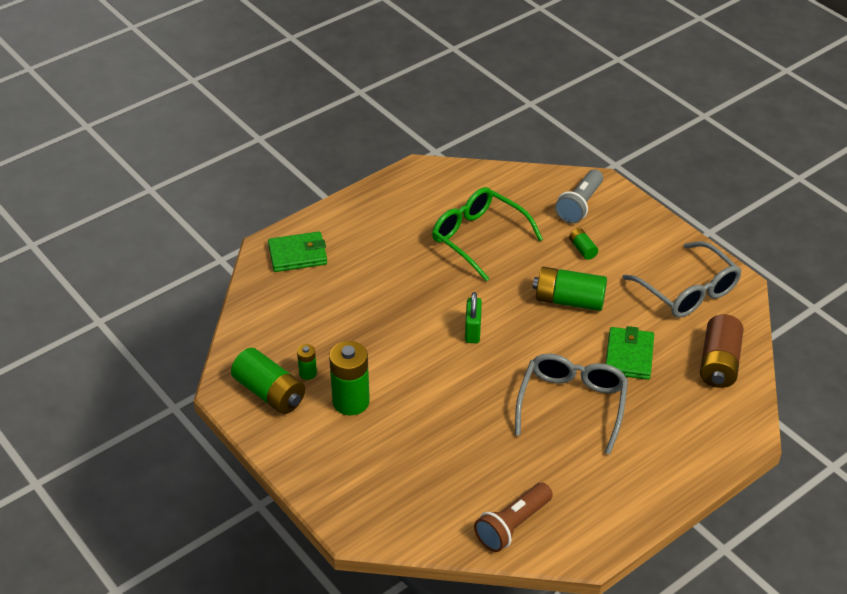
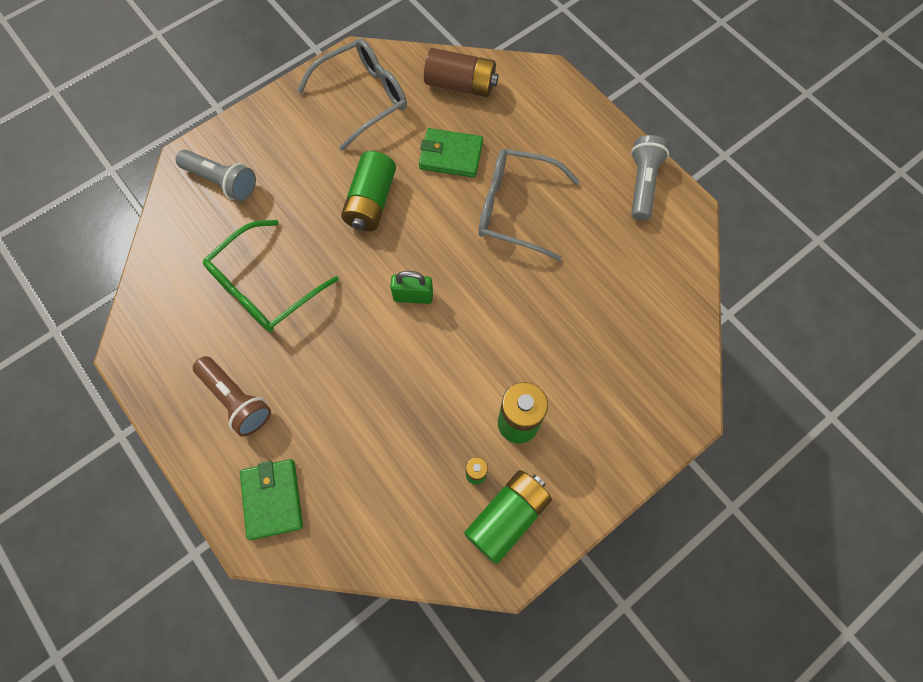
camera: 90 degrees left, 25 degrees up
brown flashlight [474,483,553,552] -> brown flashlight moved to [193,356,271,437]
green battery [569,228,598,260] -> none
none -> grey flashlight [631,135,669,221]

